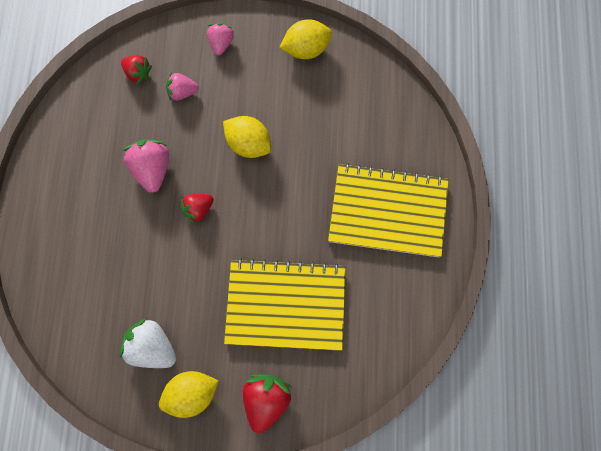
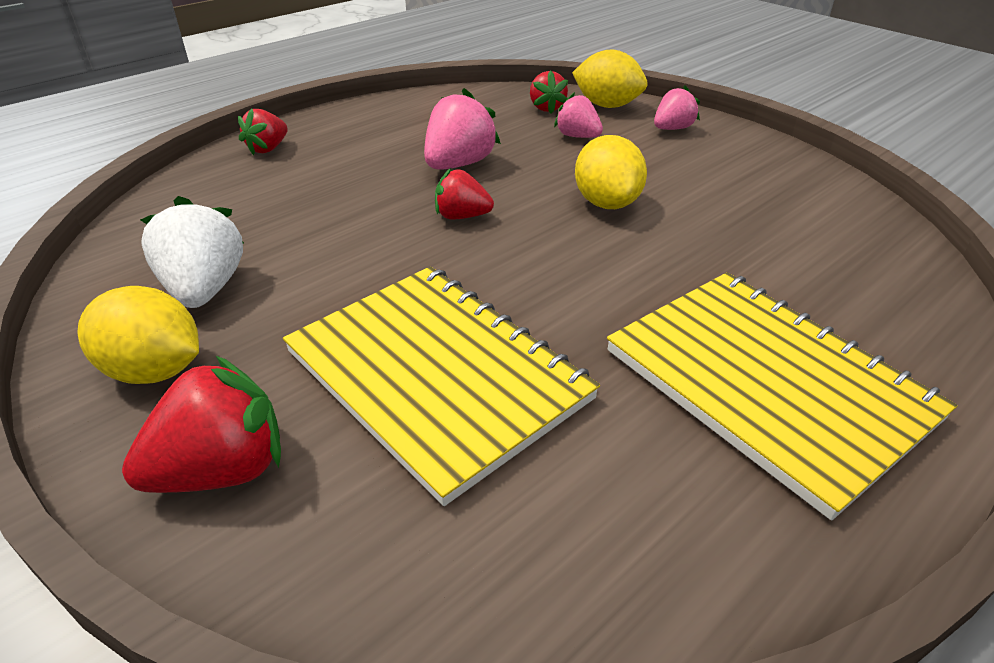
camera: 45 degrees right, 35 degrees down
yellow lemon [279,19,332,59] -> yellow lemon moved to [572,50,648,108]
none -> red strawberry [238,109,288,155]

